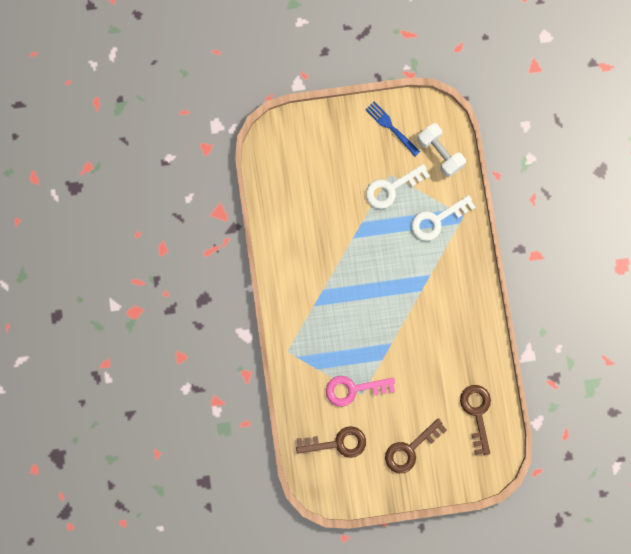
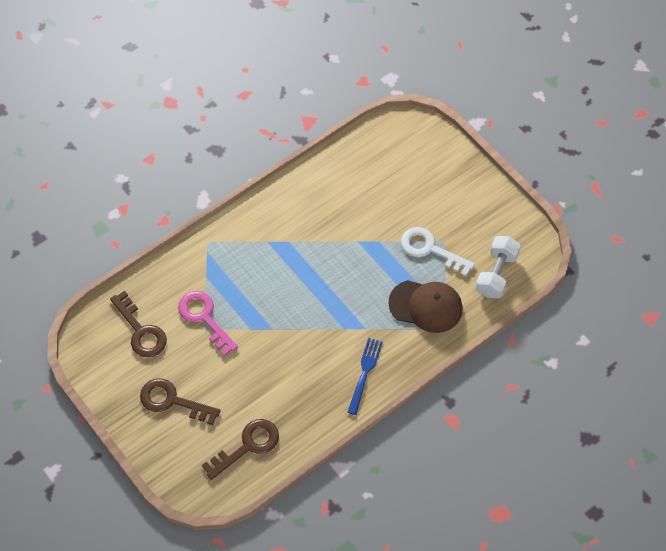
camera: 60 degrees right, 20 degrees down
blue fork [365,101,420,156] -> blue fork moved to [347,338,383,415]
white key [411,195,476,241] -> brown cap [388,280,463,333]

